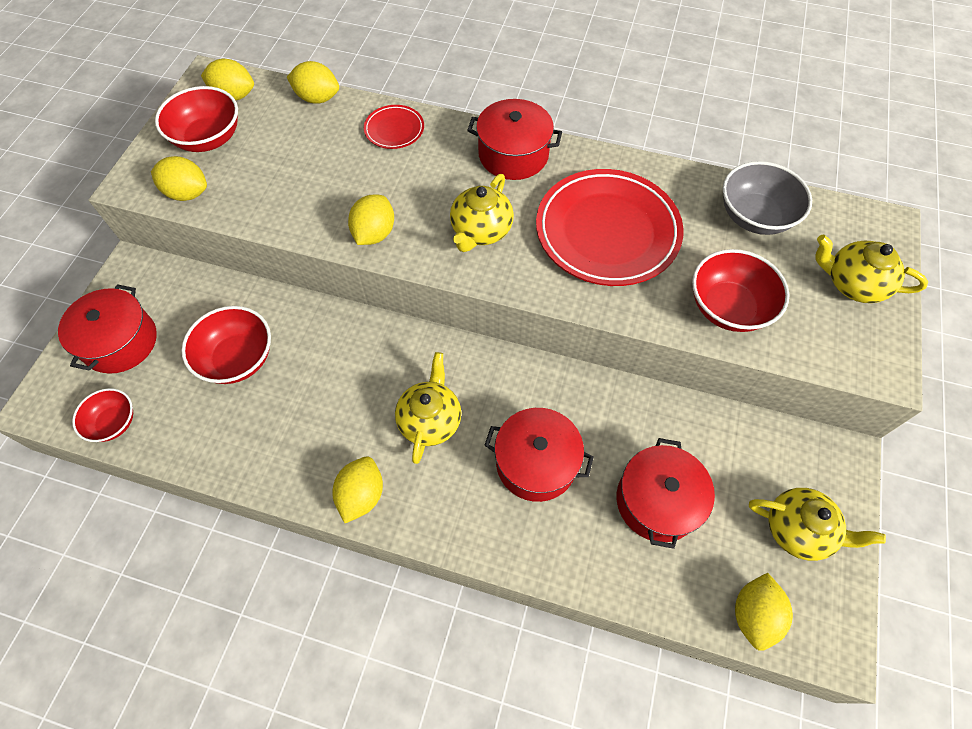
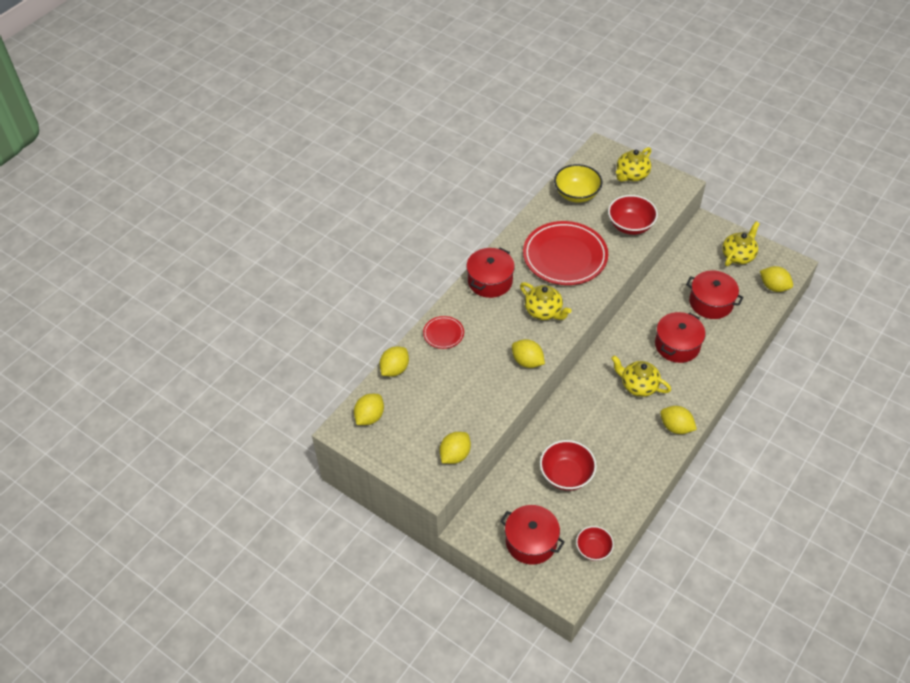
camera: 70 degrees left, 10 degrees down
red bowl [155,86,238,152] -> none
grey bowl [723,161,812,235] -> yellow bowl [554,164,603,202]

